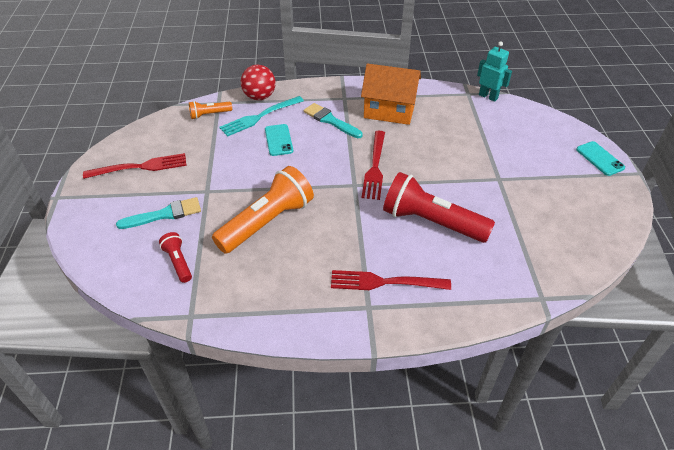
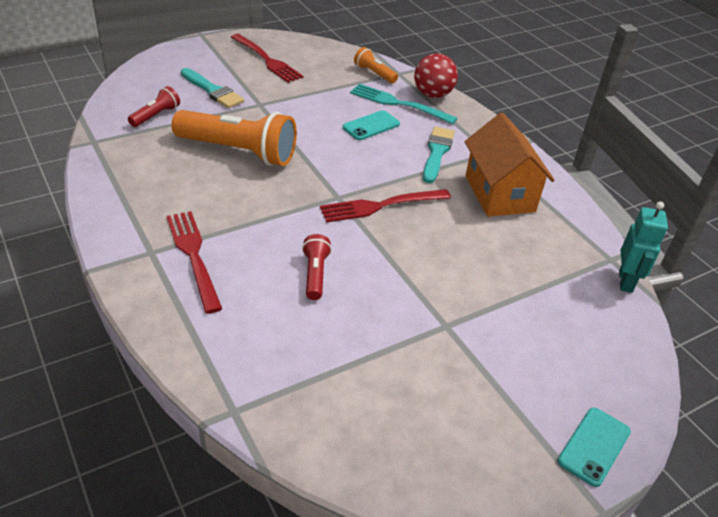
camera: 60 degrees right, 5 degrees down
red flashlight [383,172,495,243] -> red flashlight [302,234,332,300], size x0.48

